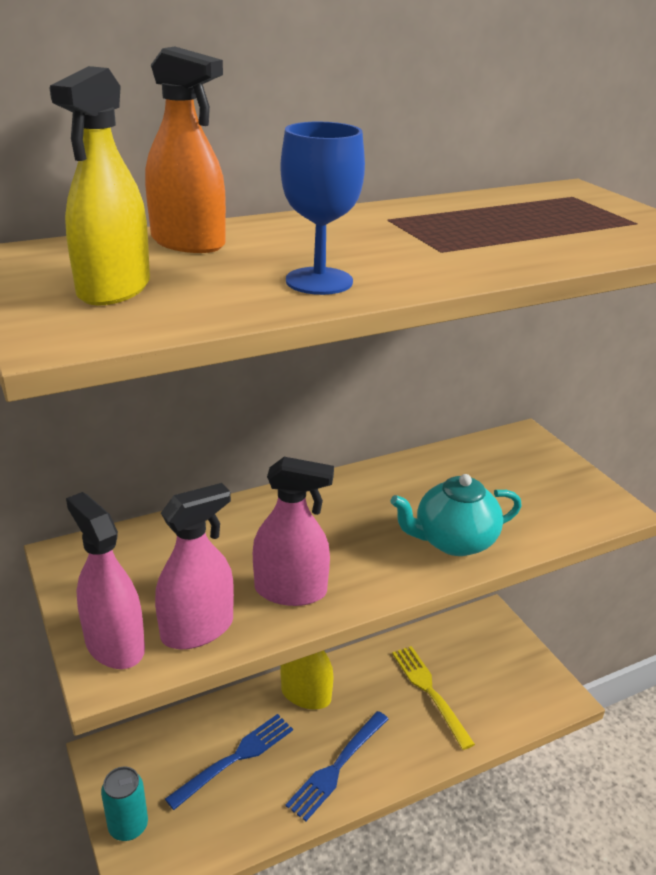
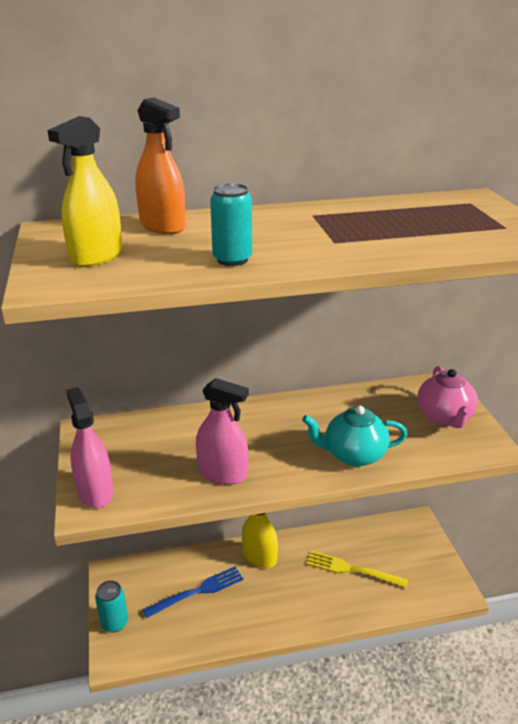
camera: 15 degrees right, 0 degrees up
pink spray bottle [155,483,234,649] -> none
blue goblet [280,122,365,295] -> turquoise can [210,183,252,266]
blue fork [285,711,388,821] -> none
yellow fork [392,646,475,750] -> yellow fork turned 60 degrees counterclockwise [307,551,408,588]
none -> pink teapot [417,366,478,428]

